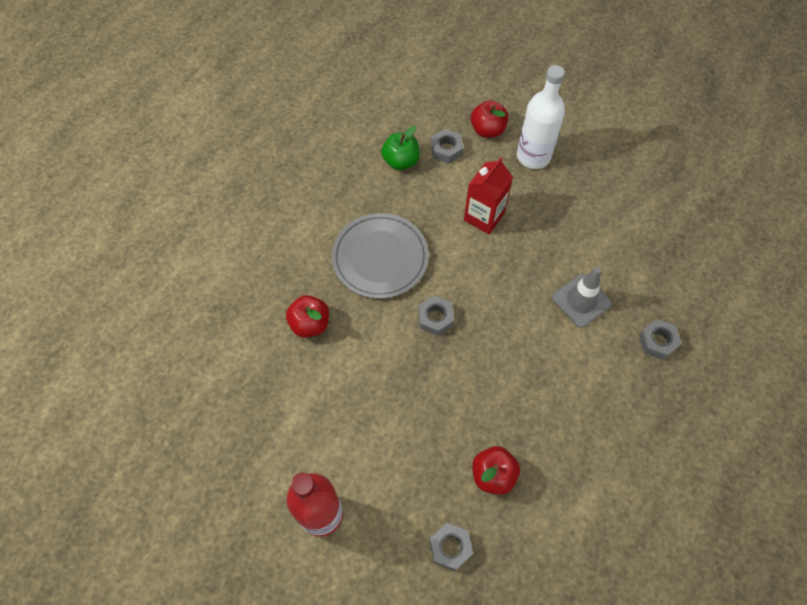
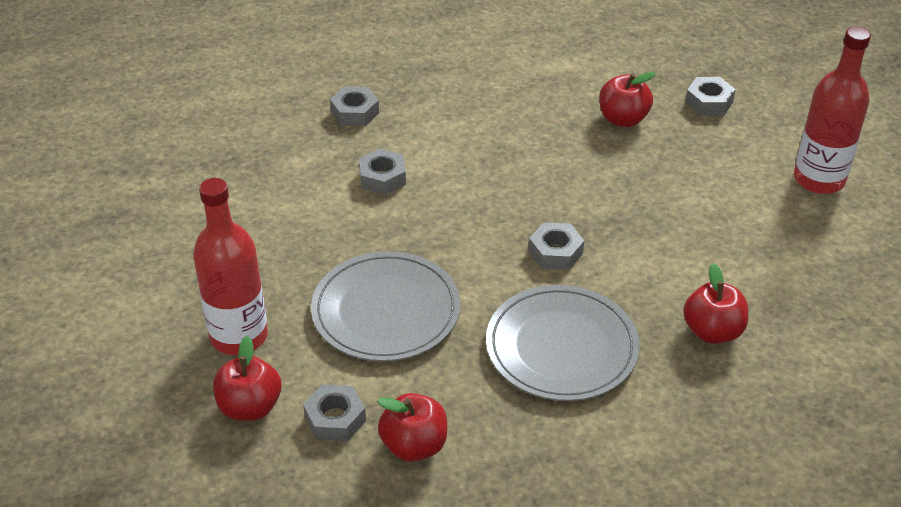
camera: 140 degrees left, 20 degrees down
green apple [381,126,420,170] -> red apple [377,393,447,462]
red carton [464,157,513,234] -> grey plate [311,251,460,362]
white bottle [517,65,565,169] -> red bottle [193,178,268,355]
grey traffic cone [552,267,612,328] -> grey nut [359,149,406,195]

